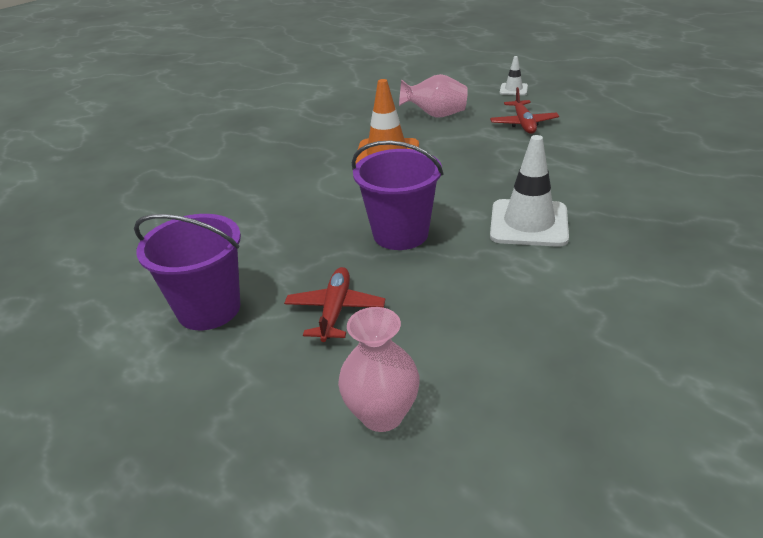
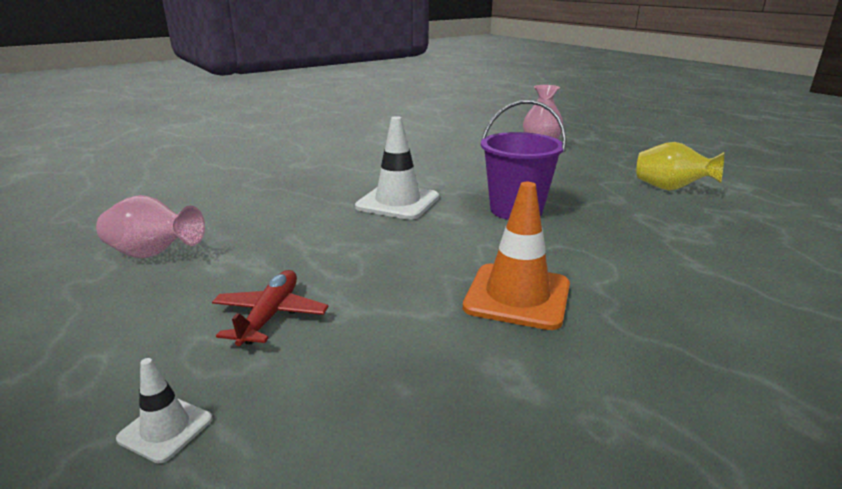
camera: 170 degrees left, 10 degrees down
purple bucket [134,214,241,330] -> yellow vase [637,142,725,191]
red plane [284,267,385,342] -> none
pink vase [399,74,468,118] -> pink vase moved to [96,195,205,258]

